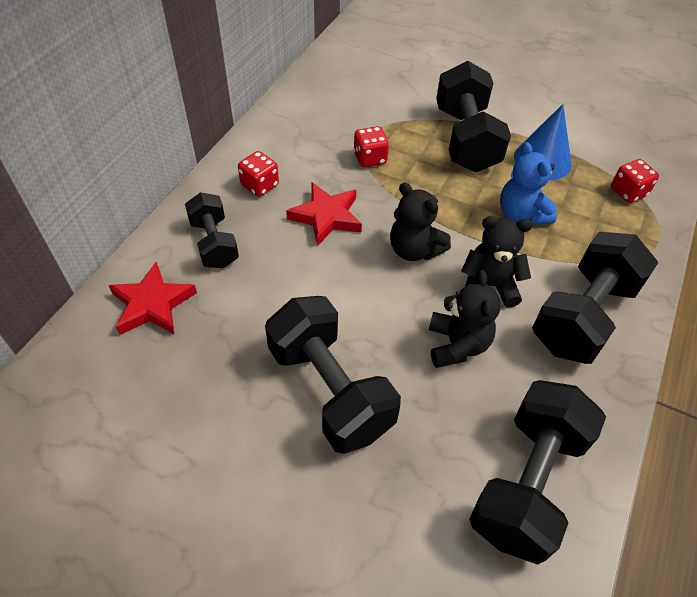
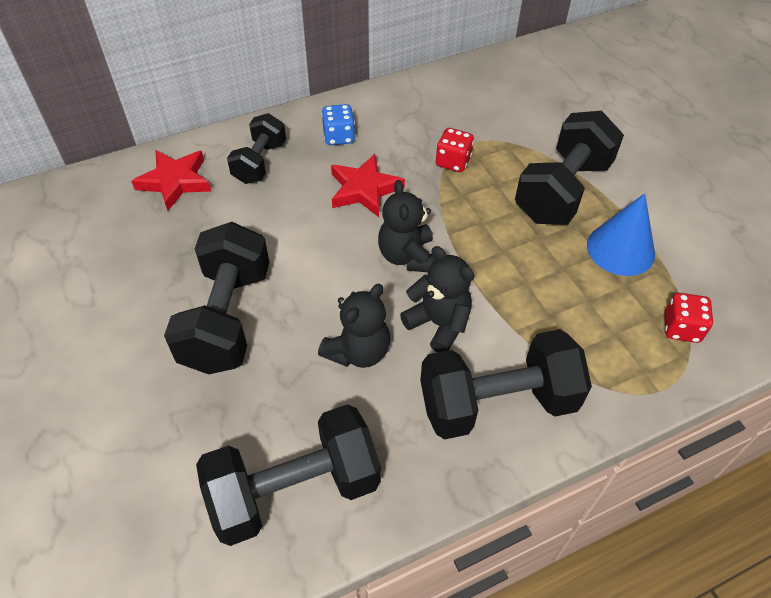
camera: 40 degrees right, 0 degrees up
red dice [238,151,279,197] -> blue dice [321,104,355,145]
blue teddy bear [500,142,557,225] -> none

